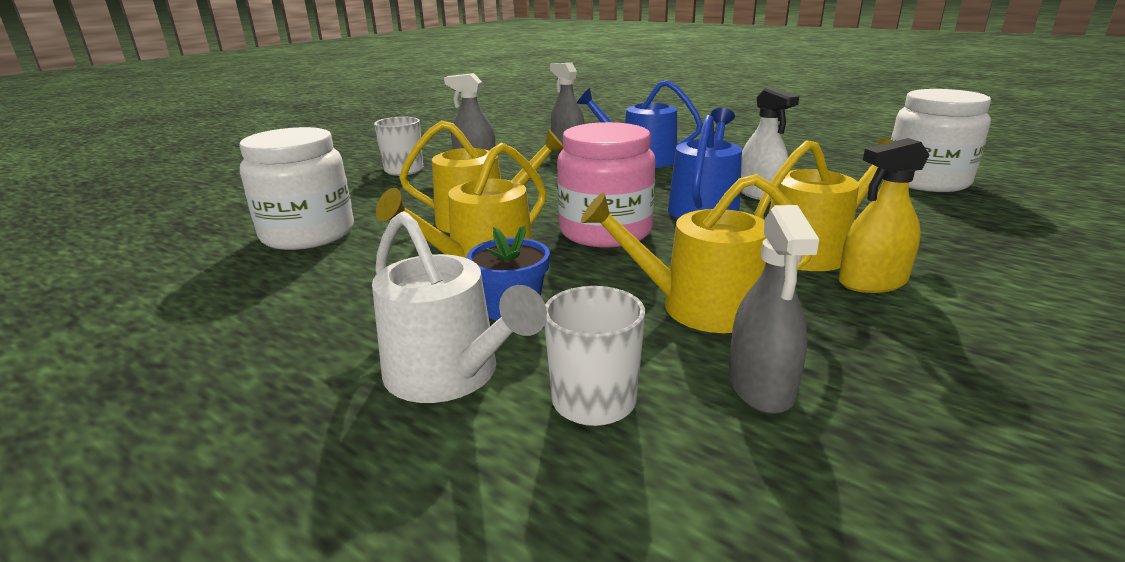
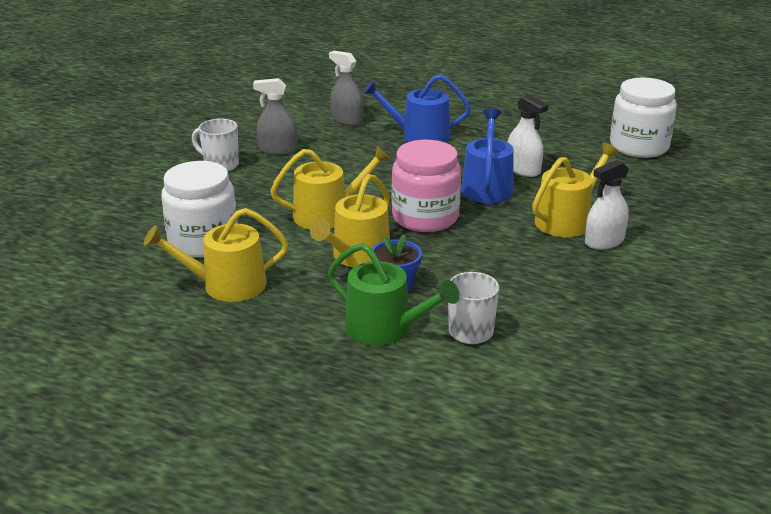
camera: 15 degrees left, 5 degrees up
white watering can [372,211,547,403] -> green watering can [328,243,459,345]
yellow watering can [581,174,812,333] -> yellow watering can moved to [144,208,288,302]
grey spray bottle [729,205,819,414] -> none
yellow spray bottle [838,138,929,293] -> white spray bottle [585,160,629,250]

